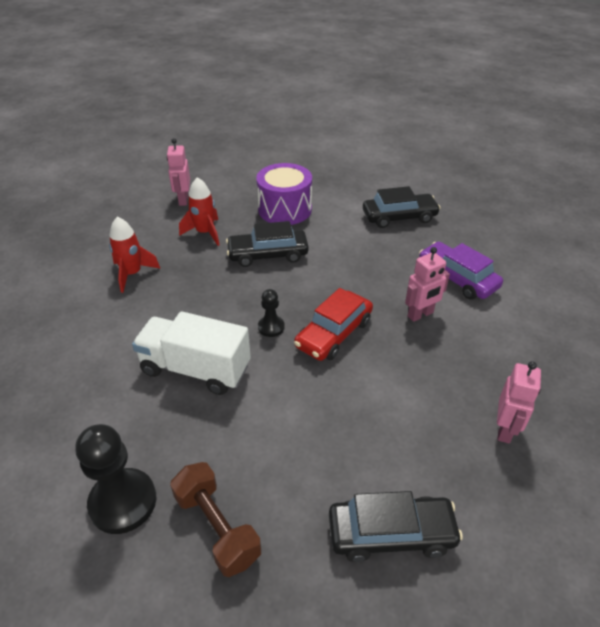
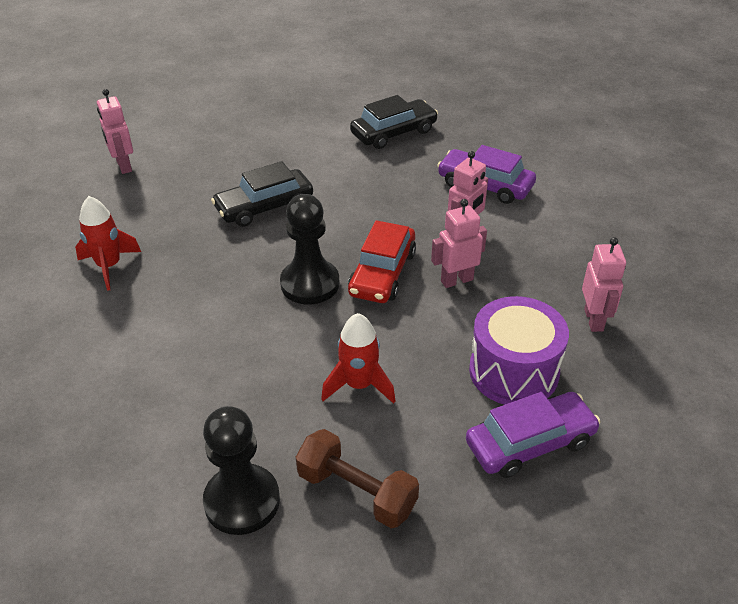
camera: 20 degrees left, 0 degrees up
white truck [132,311,251,395] -> none
red rocket [179,177,220,246] -> red rocket moved to [321,313,395,404]
purple drum [256,163,312,225] -> purple drum moved to [469,296,569,405]
black pawn [258,289,285,337] -> black pawn [280,194,339,304], size x1.87
black car [329,491,463,562] -> purple car [466,392,601,478]
none -> pink robot [431,199,487,288]

